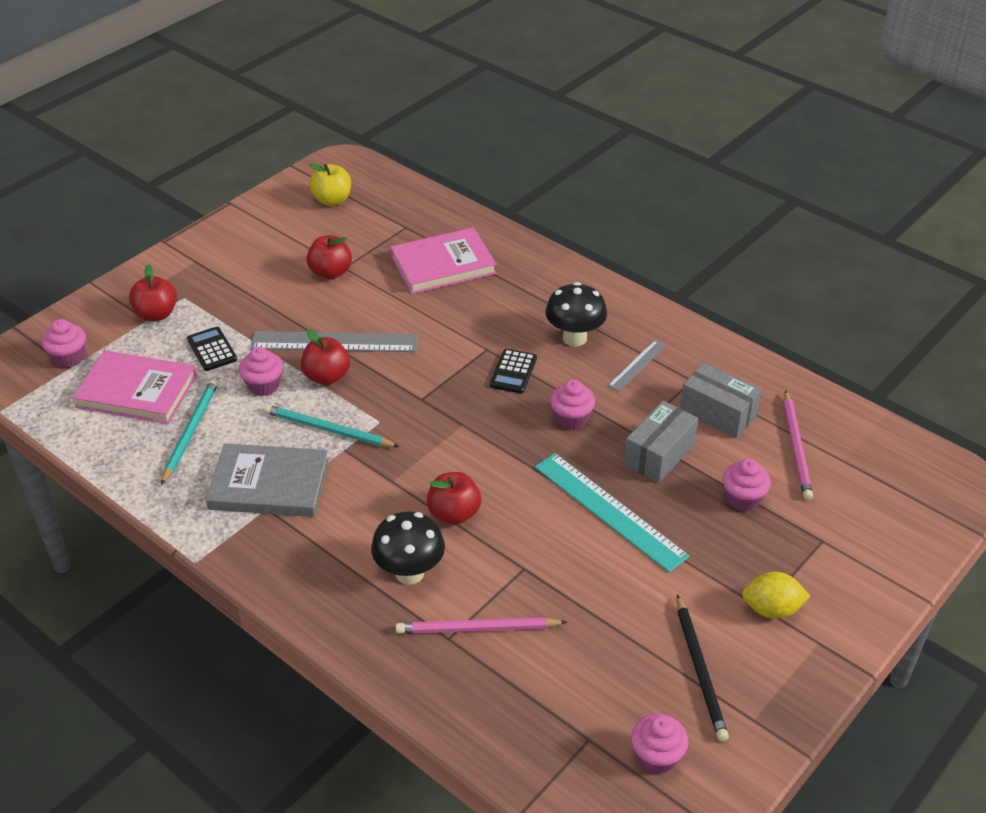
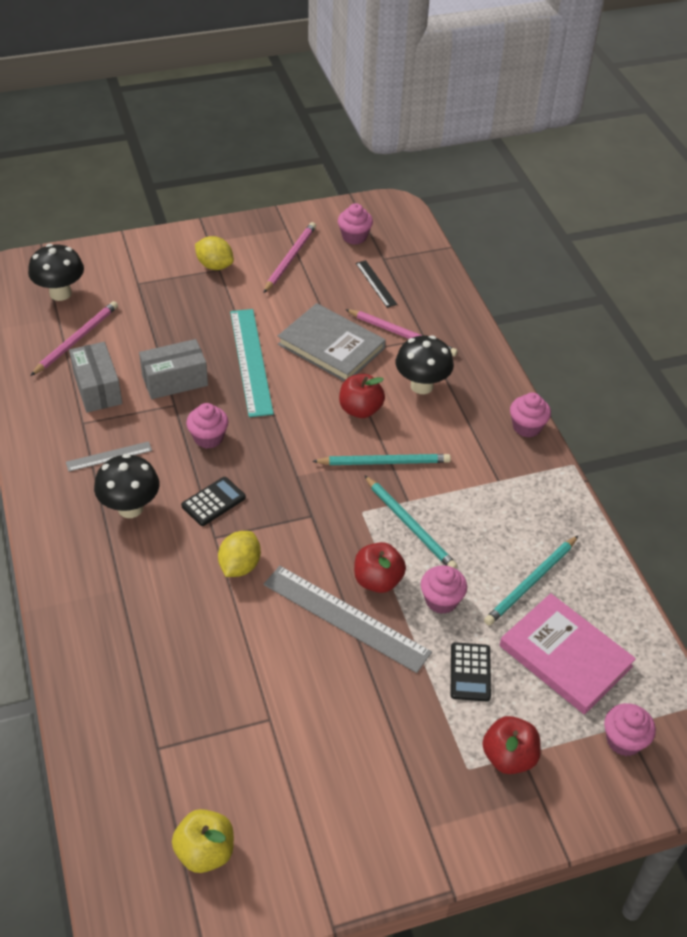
camera: 150 degrees left, 5 degrees up
grey book [206,443,329,517] -> grey book moved to [278,303,386,381]
red apple [306,235,352,279] -> none
pink book [390,227,497,294] -> none
black pencil [677,594,729,741] -> pink pencil [264,222,316,293]
pink cupcake [722,459,771,511] -> pink cupcake moved to [510,393,551,437]
none -> black mushroom [28,244,84,301]
none -> yellow lemon [218,531,261,577]
none -> turquoise pencil [312,454,451,465]
none -> black ruler [356,260,397,308]

